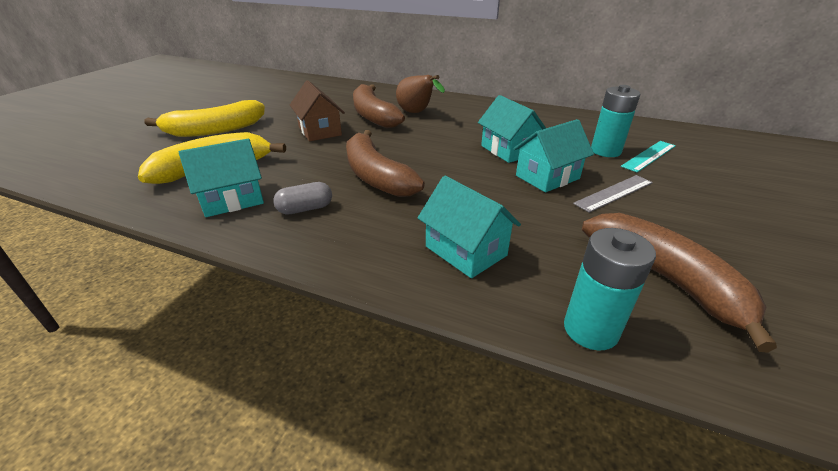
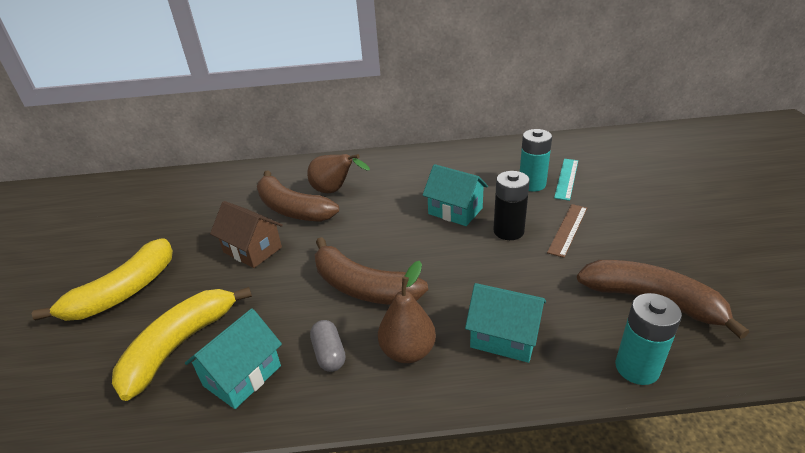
camera: 25 degrees left, 0 degrees up
grey capsule [273,182,332,215] -> grey capsule turned 60 degrees counterclockwise [310,320,346,372]
turquoise house [513,119,594,192] -> black battery [493,171,530,240]
grey ruler [573,175,653,213] -> brown ruler [547,204,587,258]
none -> brown pear [378,261,436,363]

